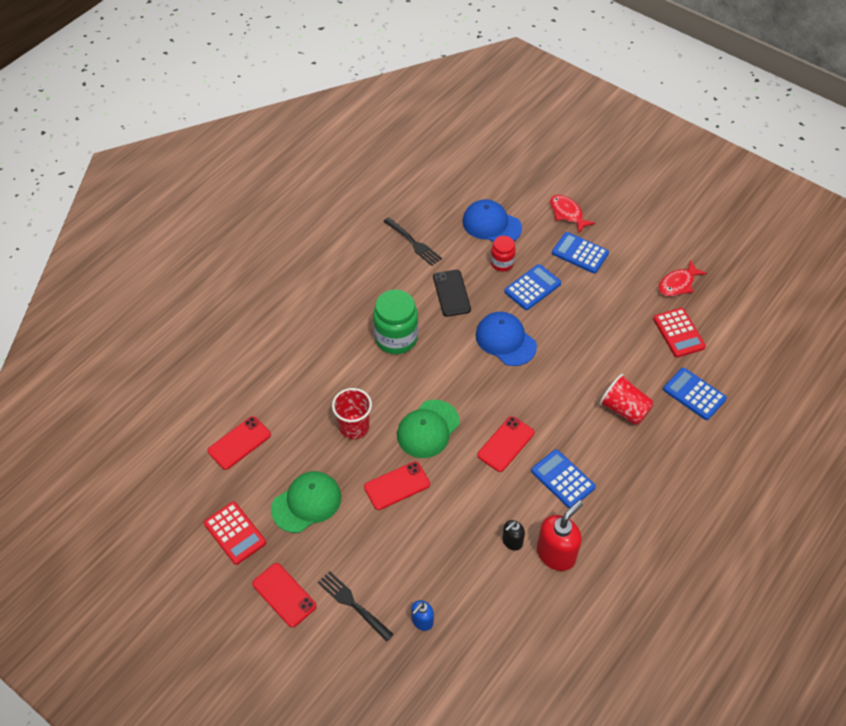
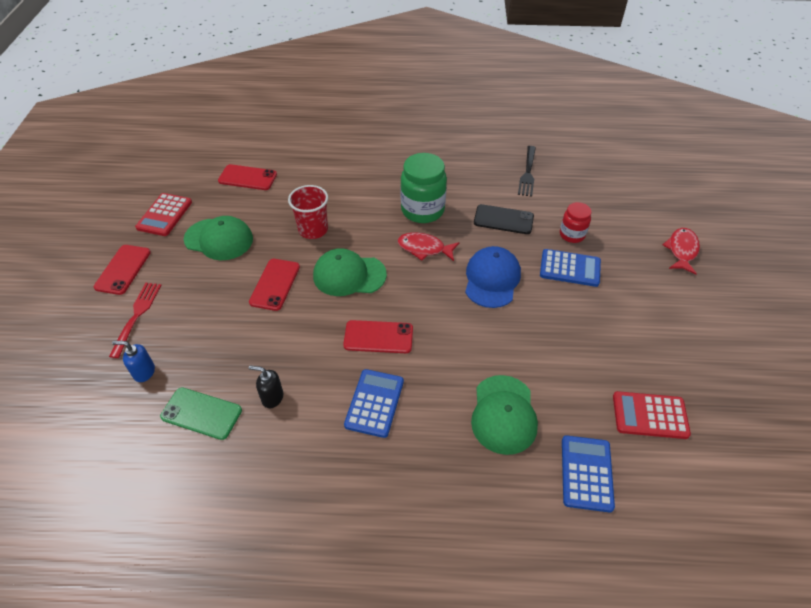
camera: 55 degrees right, 5 degrees down
black fork [318,571,394,642] -> red fork [109,283,161,358]
red phone [364,461,430,510] -> red phone turned 75 degrees clockwise [249,259,300,311]
black phone [433,270,471,317] -> black phone turned 60 degrees clockwise [474,204,534,234]
blue cap [462,199,522,242] -> none
red soap dispenser [537,500,583,571] -> none
blue calculator [552,232,609,273] -> none
red cup [599,374,654,425] -> green cap [471,375,538,455]
red calculator [653,308,706,358] -> red calculator turned 60 degrees clockwise [613,391,691,439]
red fish [658,260,707,297] -> red fish moved to [398,232,460,261]
none -> green phone [160,388,242,440]

